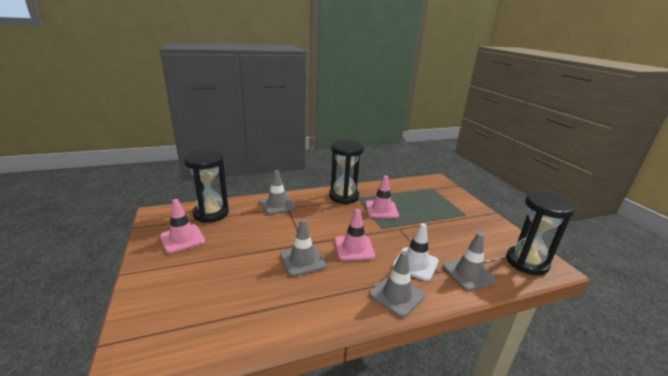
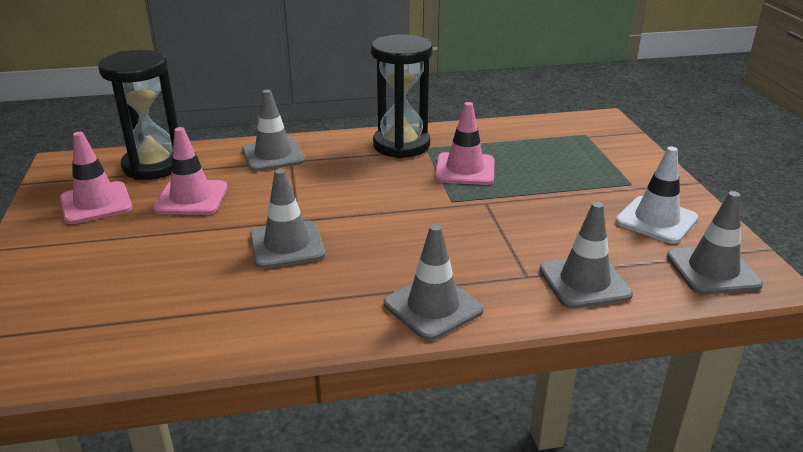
camera: 10 degrees right, 5 degrees up
pink traffic cone [335,209,375,261] -> pink traffic cone moved to [153,127,228,215]
white traffic cone [392,223,439,281] -> white traffic cone moved to [616,146,699,244]
black hourglass [506,191,575,276] -> grey traffic cone [667,191,763,295]

